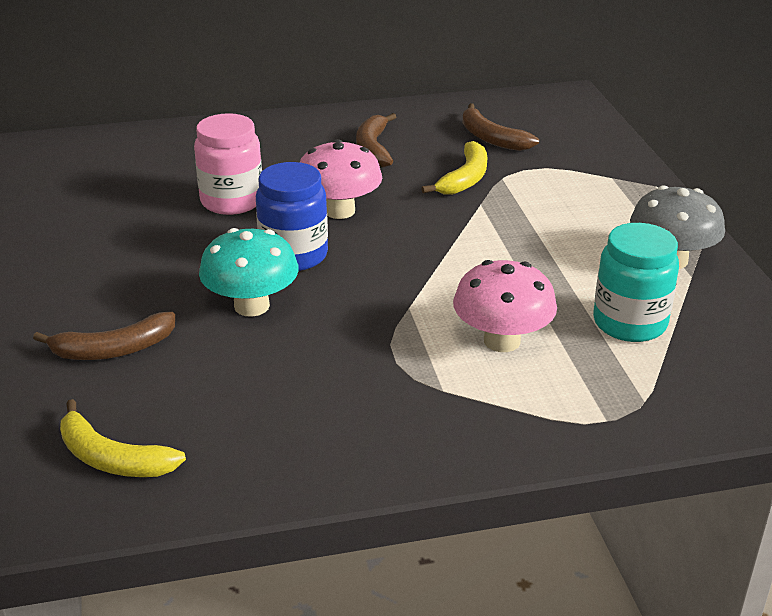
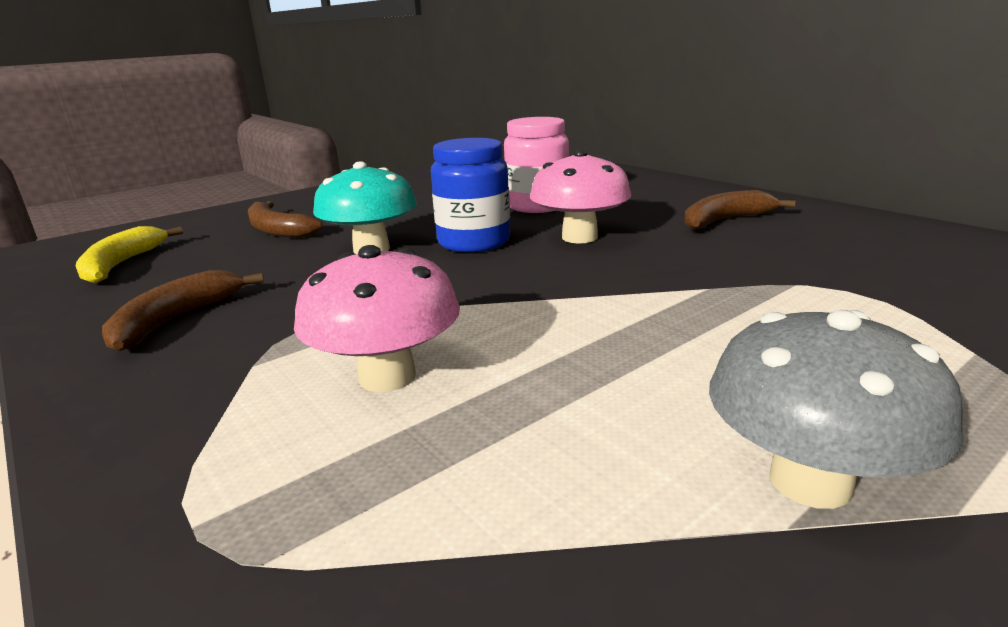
camera: 65 degrees right, 10 degrees down
yellow banana [421,141,487,195] -> none
brown banana [463,103,539,151] -> brown banana moved to [102,270,264,351]
turquoise jar [593,223,679,342] -> none

